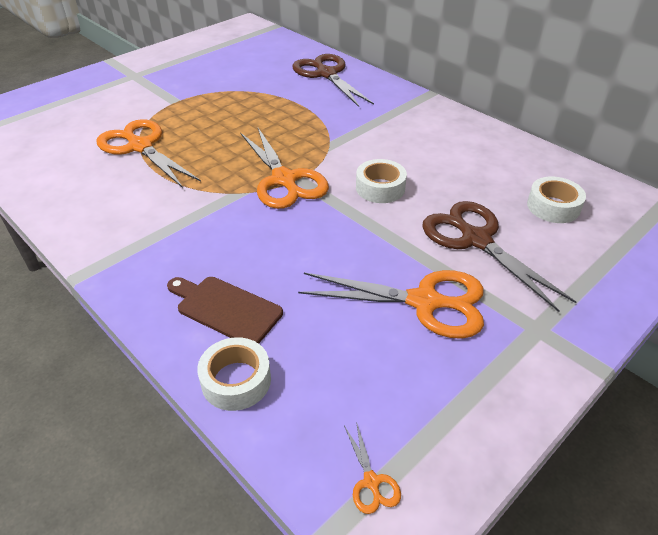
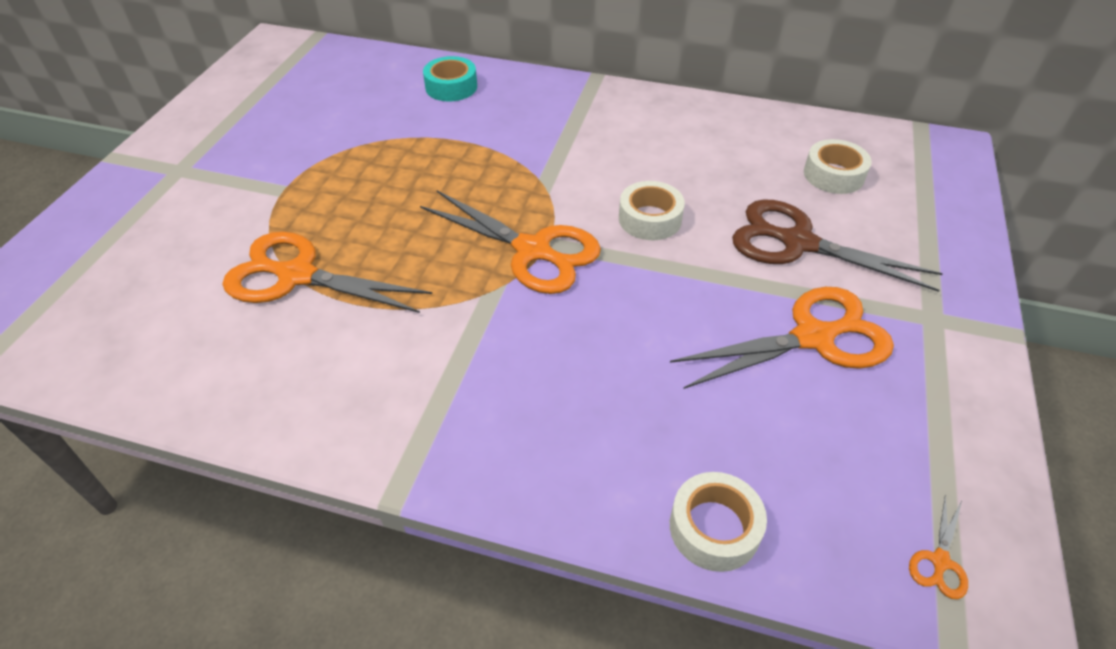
camera: 30 degrees left, 5 degrees up
brown cutting board [167,277,283,343] -> none
brown scissors [292,54,374,107] -> turquoise tape [423,56,477,102]
orange scissors [344,422,401,514] -> orange scissors turned 75 degrees clockwise [909,494,968,599]

